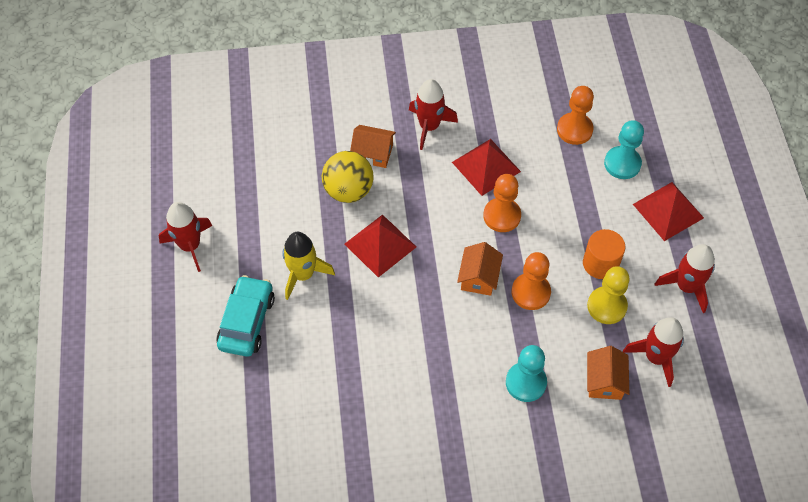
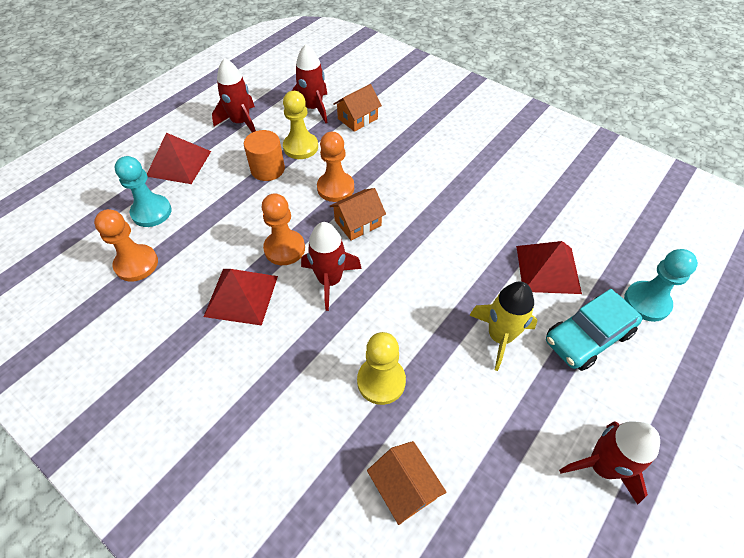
camera: 135 degrees left, 5 degrees down
yellow ball [322,151,374,203] -> yellow pawn [357,332,406,405]
red pyramid [345,214,416,278] -> red pyramid moved to [516,241,582,294]
orange house [350,125,396,168] -> orange house moved to [367,441,446,525]
red rocket [409,79,458,150] -> red rocket moved to [301,222,362,311]
turquoise pawn [506,345,547,402] -> turquoise pawn moved to [624,249,698,322]

